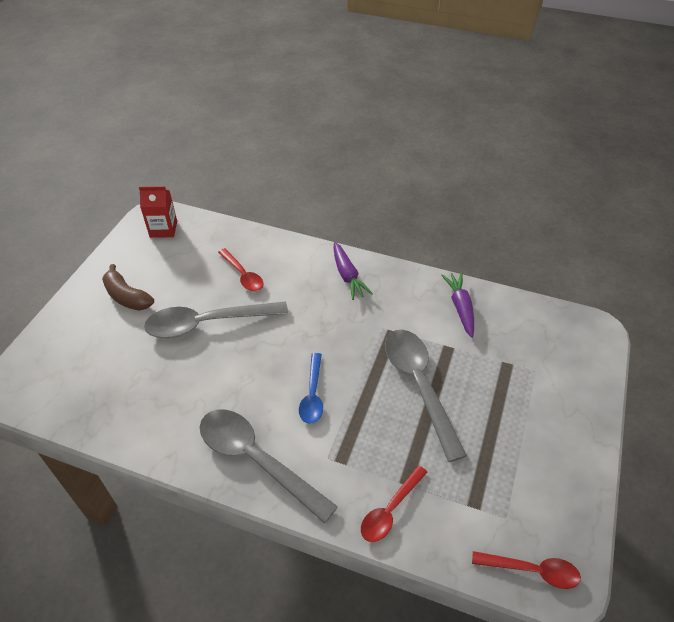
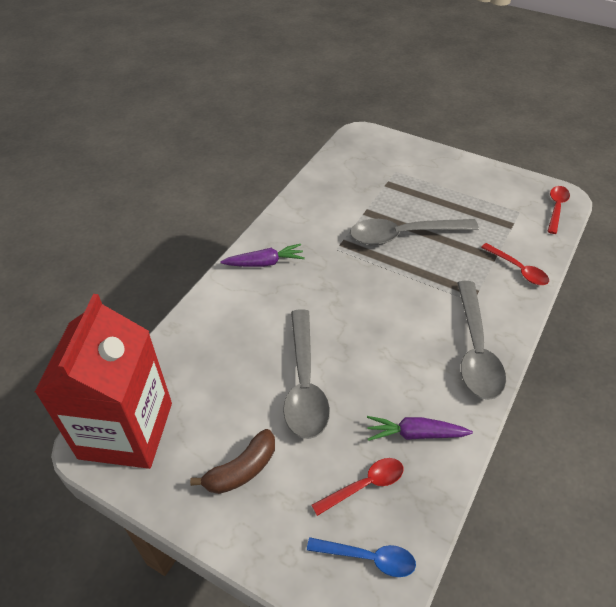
camera: 80 degrees left, 0 degrees up
red carton [139,186,177,238] -> red carton [34,294,172,469], size x2.26
grey spoon [199,409,338,523] -> grey spoon turned 45 degrees counterclockwise [457,281,506,400]
red spoon [218,248,264,291] -> red spoon moved to [312,458,404,516]
blue spoon [299,353,323,424] -> blue spoon moved to [307,537,416,577]
purple carrot [441,272,474,338] -> purple carrot moved to [367,416,473,441]

